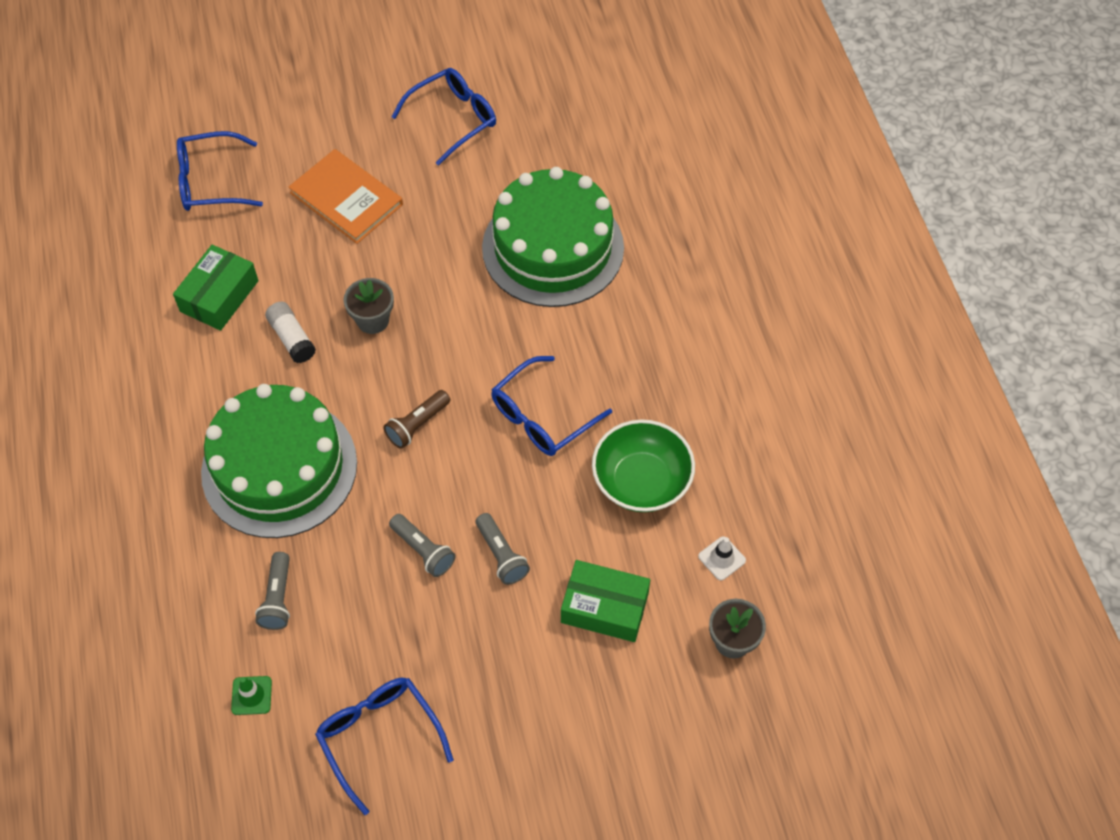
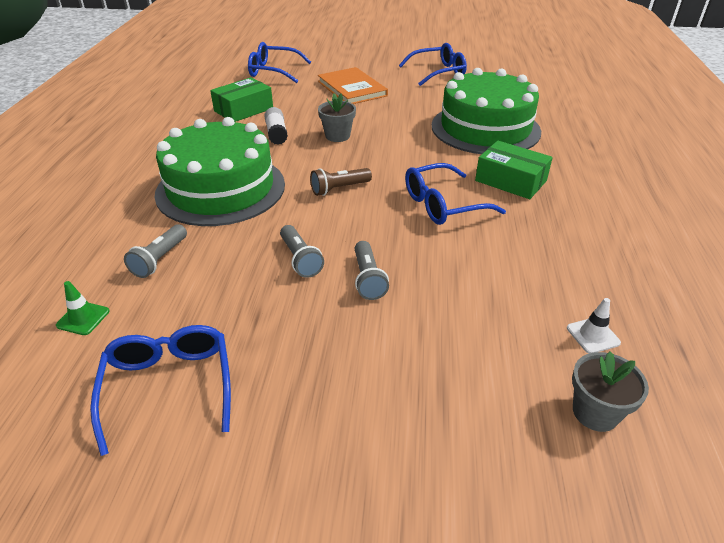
camera: 20 degrees right, 20 degrees down
green box [561,560,650,642] -> green box moved to [475,141,553,199]
green bowl [592,420,695,512] -> none

